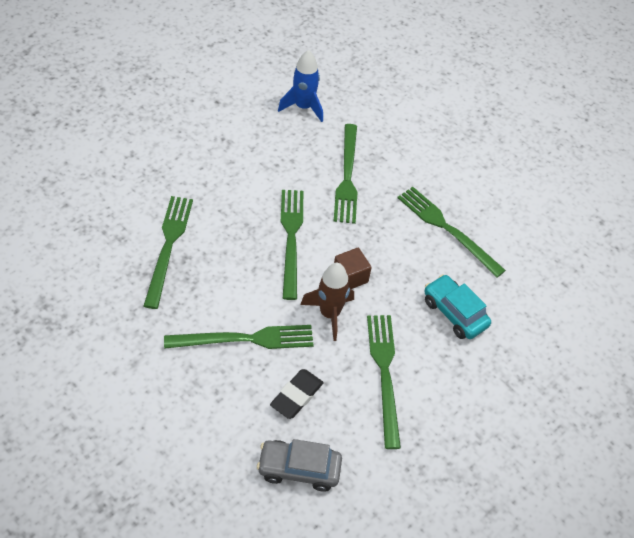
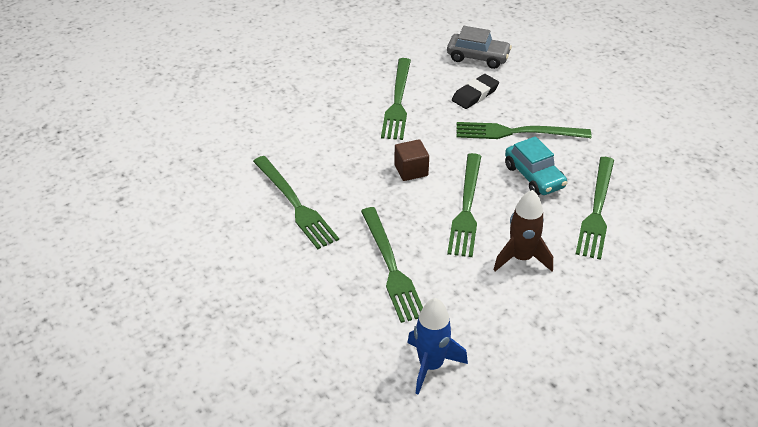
camera: 165 degrees left, 10 degrees down
brown rocket [300,263,354,341] -> brown rocket moved to [494,190,553,271]
green fork [333,124,358,224] -> green fork turned 150 degrees clockwise [361,207,423,323]
turquoise car [424,274,491,339] -> turquoise car moved to [505,136,567,195]

